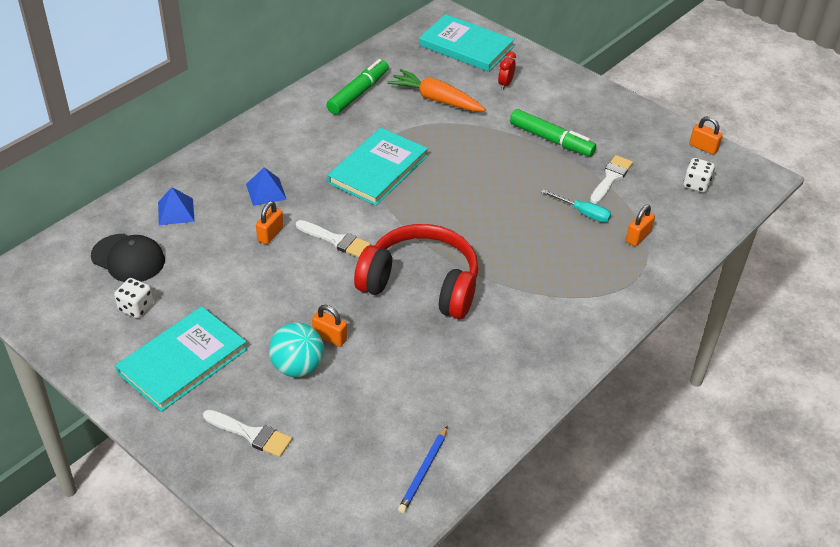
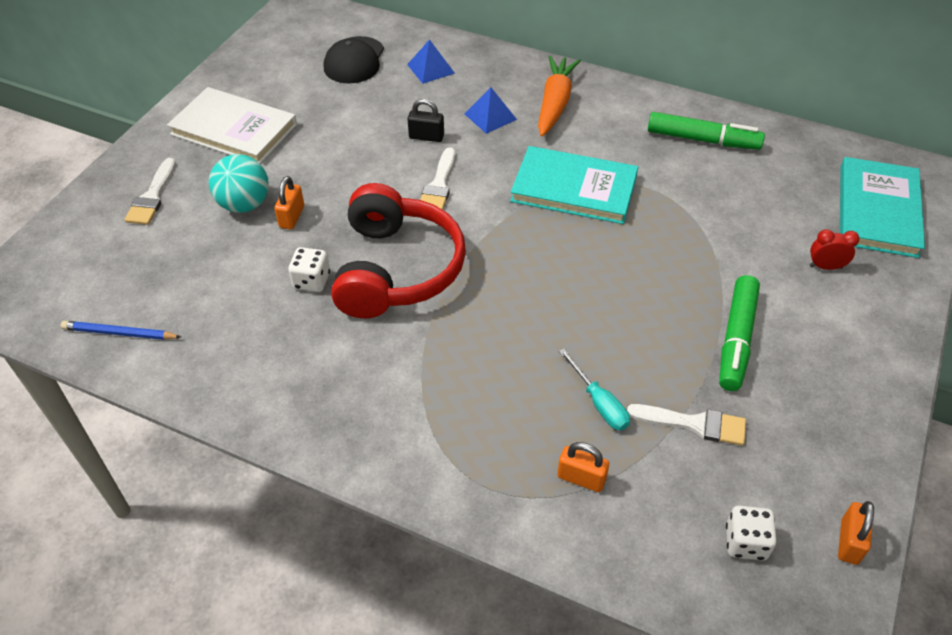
camera: 75 degrees right, 5 degrees up
white dice [114,278,153,318] -> white dice moved to [288,247,330,292]
turquoise book [115,306,247,412] -> white book [167,87,297,164]
orange padlock [256,201,284,244] -> black padlock [407,99,444,142]
orange carrot [387,69,486,111] -> orange carrot moved to [538,55,581,137]
turquoise screwdriver [541,189,611,222] -> turquoise screwdriver turned 45 degrees counterclockwise [559,349,630,431]

